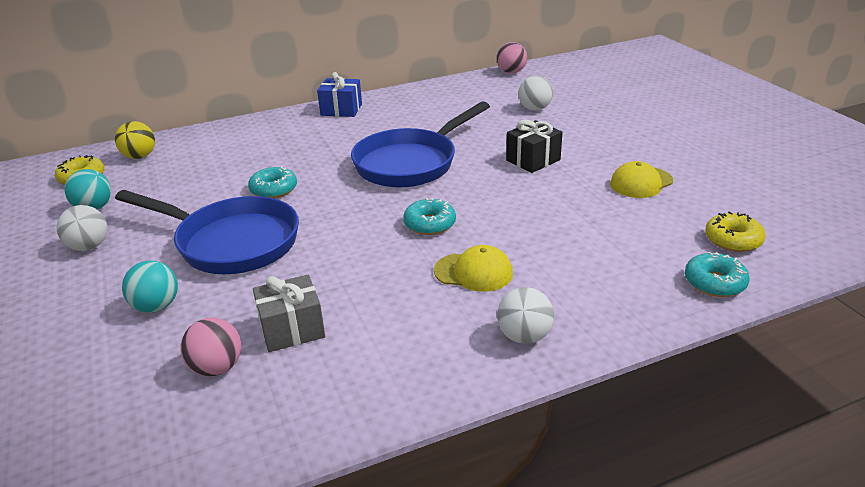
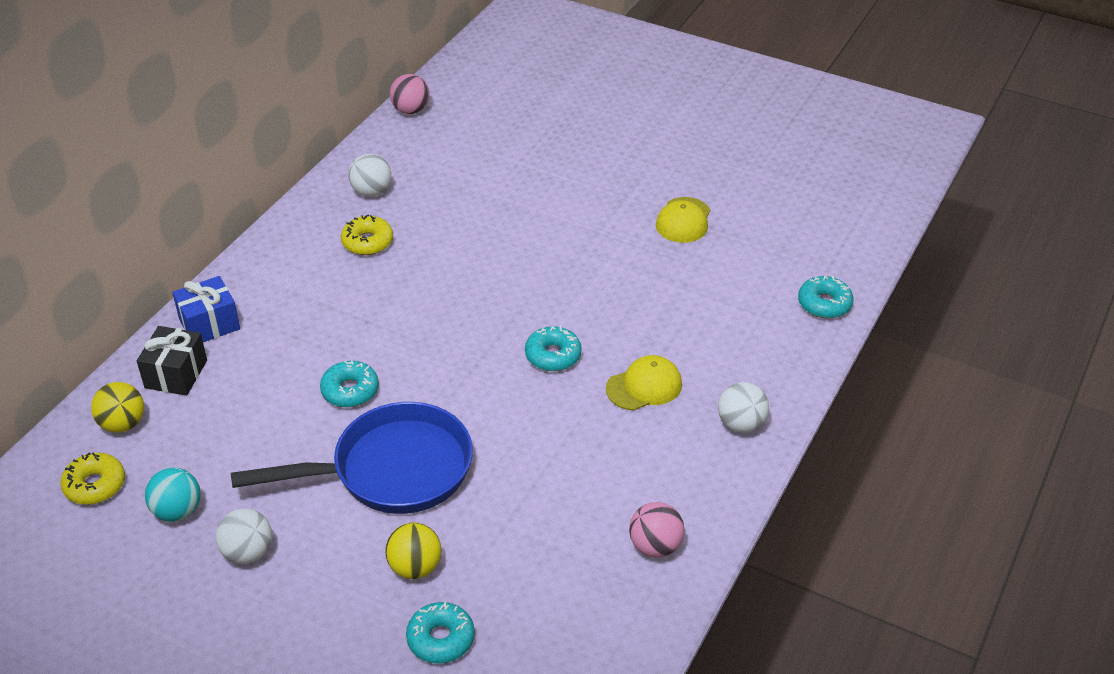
camera: 40 degrees left, 10 degrees up
turquoise ball [122,260,178,313] -> yellow ball [385,523,441,579]
pink ball [180,318,241,377] -> pink ball moved to [629,502,684,558]
grey gift [253,275,325,352] -> none
blue gift [317,72,362,117] -> blue gift moved to [172,276,240,342]
blue pan [351,101,490,188] -> none
black gift [506,120,563,173] -> black gift moved to [137,326,207,396]
white ball [518,76,553,111] -> white ball moved to [349,154,391,196]
yellow donut [705,212,766,252] -> yellow donut moved to [341,215,393,255]
none -> turquoise donut [406,601,475,664]

